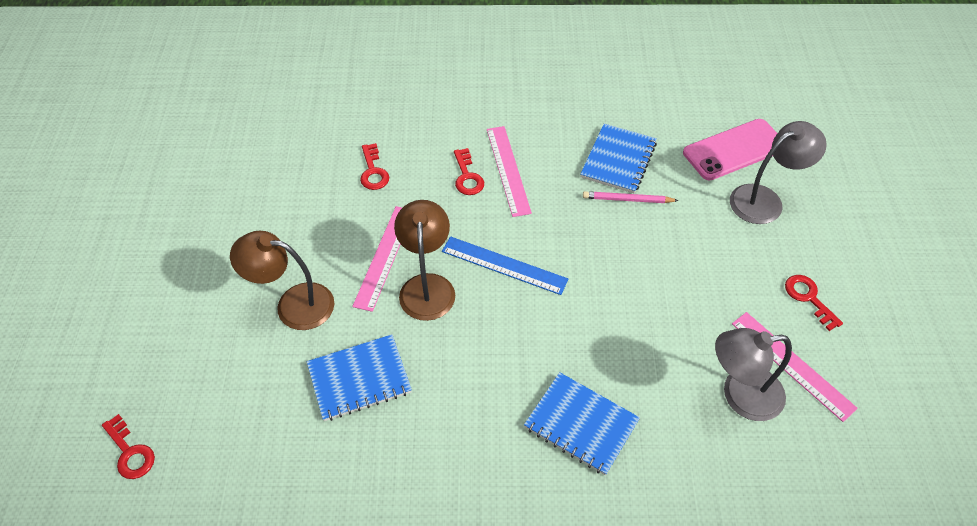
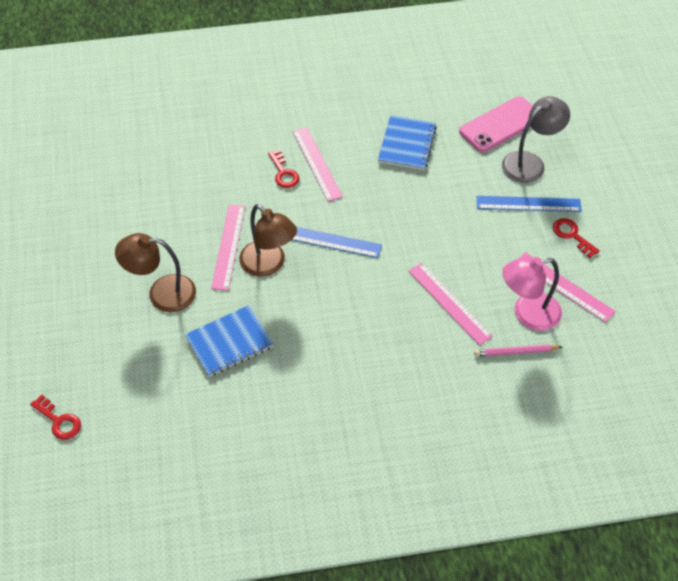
camera: 10 degrees left, 0 degrees up
red key [360,143,389,190] -> none
brown lamp [394,200,455,321] -> brown lamp turned 150 degrees clockwise [239,204,297,277]
blue notebook [524,372,640,475] -> none
pink pencil [583,191,679,203] -> pink pencil moved to [474,345,562,356]
grey lamp [715,328,792,421] -> pink lamp [502,257,562,331]
none -> pink ruler [409,263,493,345]
none -> blue ruler [477,196,582,212]

